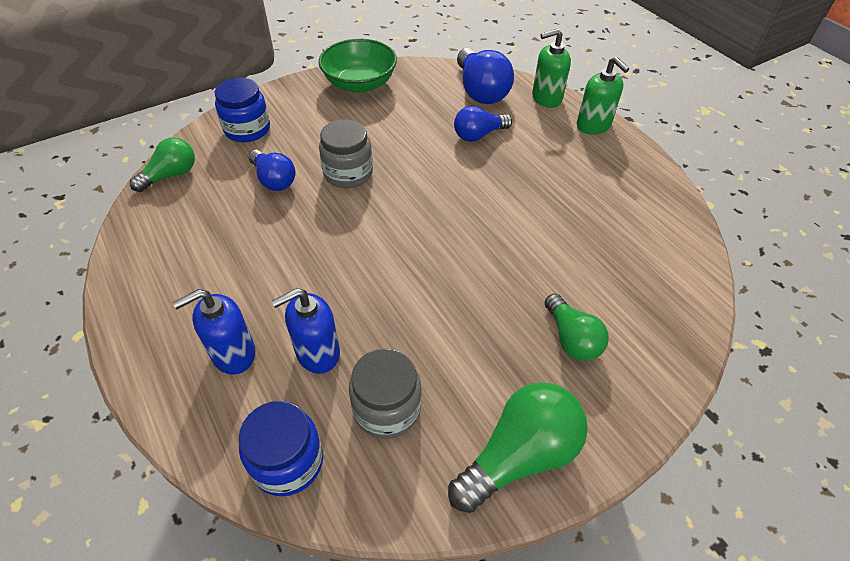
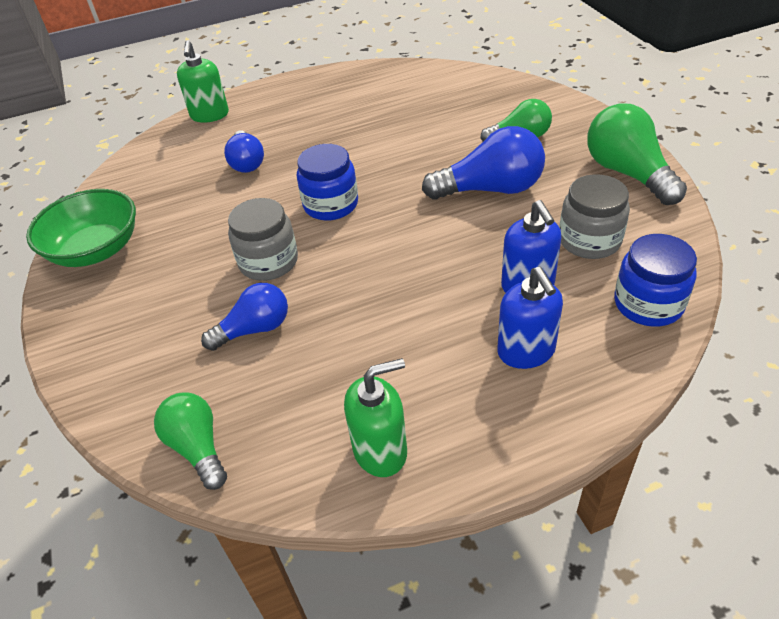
camera: 75 degrees left, 5 degrees down
blue jar [215,78,270,142] -> blue jar moved to [297,144,358,221]
blue light bulb [457,48,514,104] -> blue light bulb moved to [422,126,545,200]
green soap dispenser [577,56,629,135] -> green soap dispenser moved to [344,358,407,477]

